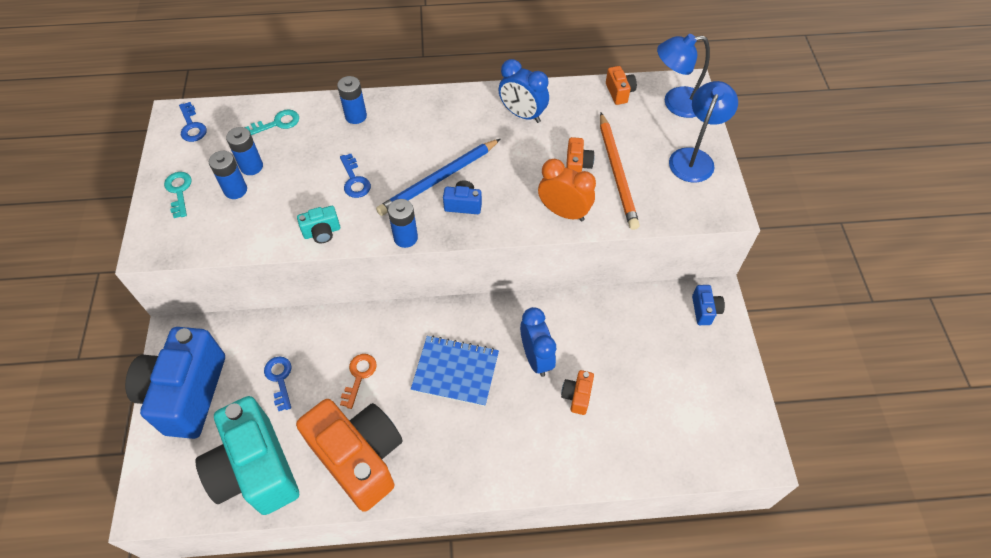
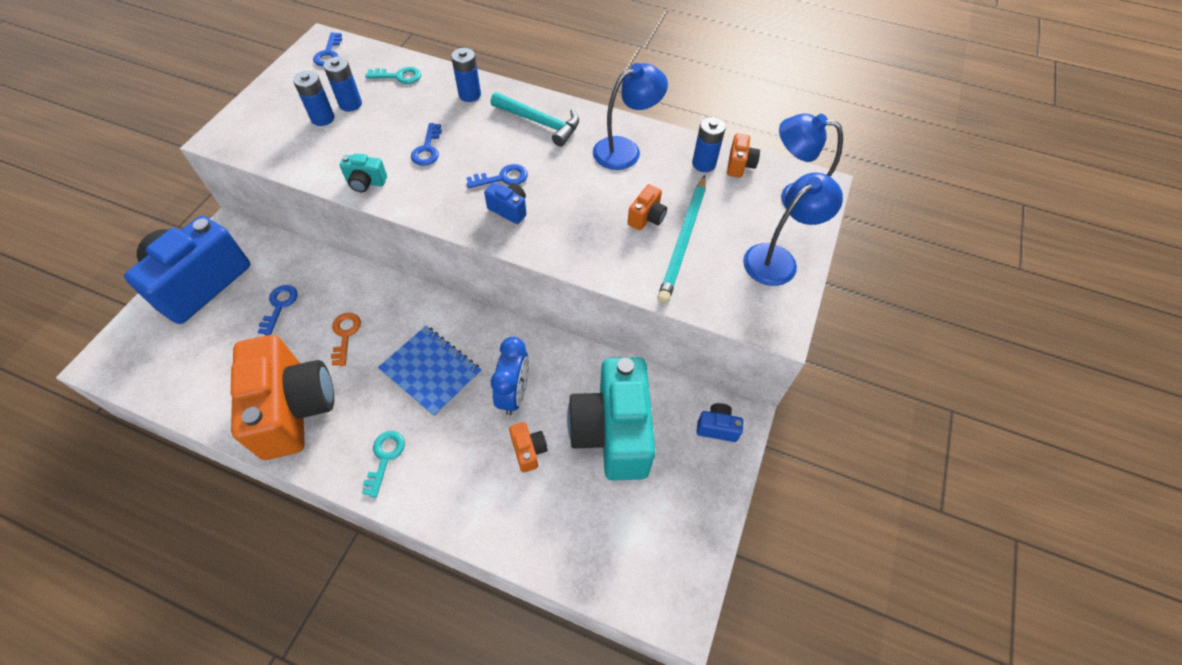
camera: 25 degrees right, 0 degrees up
turquoise key [164,172,192,218] -> turquoise key moved to [362,431,405,498]
turquoise camera [195,396,299,515] -> turquoise camera moved to [567,357,655,481]
orange key [340,354,377,409] -> orange key turned 45 degrees counterclockwise [331,313,361,366]
blue pencil [376,139,500,216] -> blue key [467,164,528,188]
blue battery [388,199,418,248] -> blue battery moved to [692,117,726,172]
blue clock [498,59,549,123] -> blue lamp [593,63,668,170]
orange clock [538,159,596,222] -> none
orange camera [561,370,594,415] -> orange camera turned 120 degrees clockwise [509,422,548,473]
orange pencil [600,112,640,230] -> turquoise pencil [657,175,706,304]
blue camera [692,285,725,325] -> blue camera turned 105 degrees counterclockwise [697,403,743,442]
none -> turquoise hammer [491,92,579,147]

